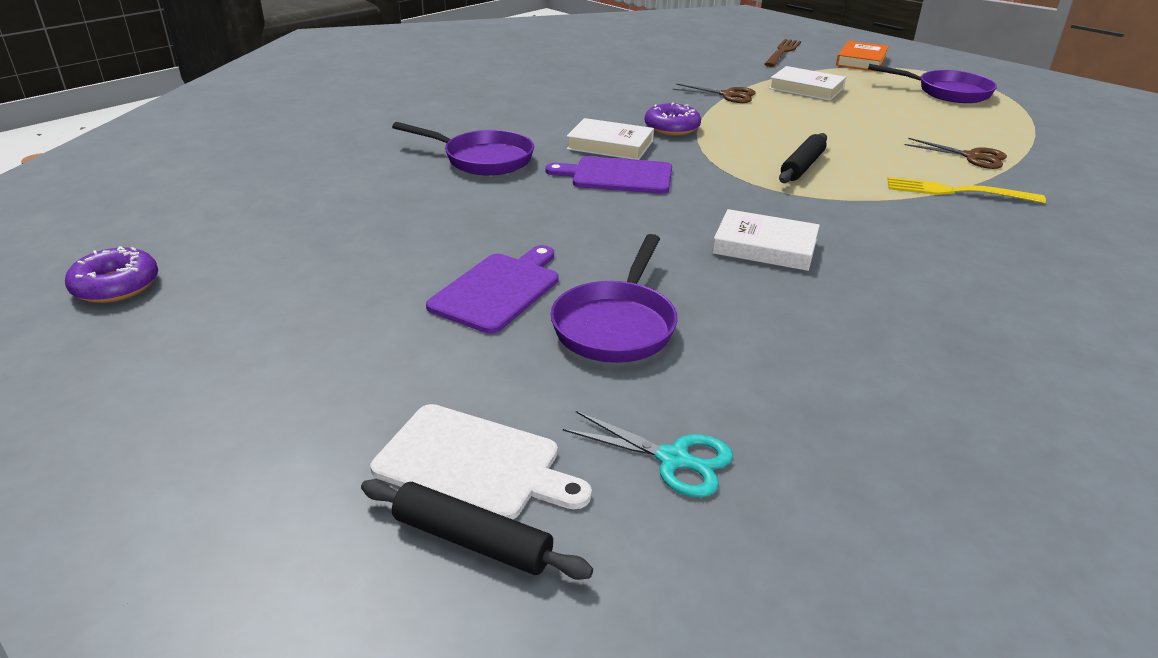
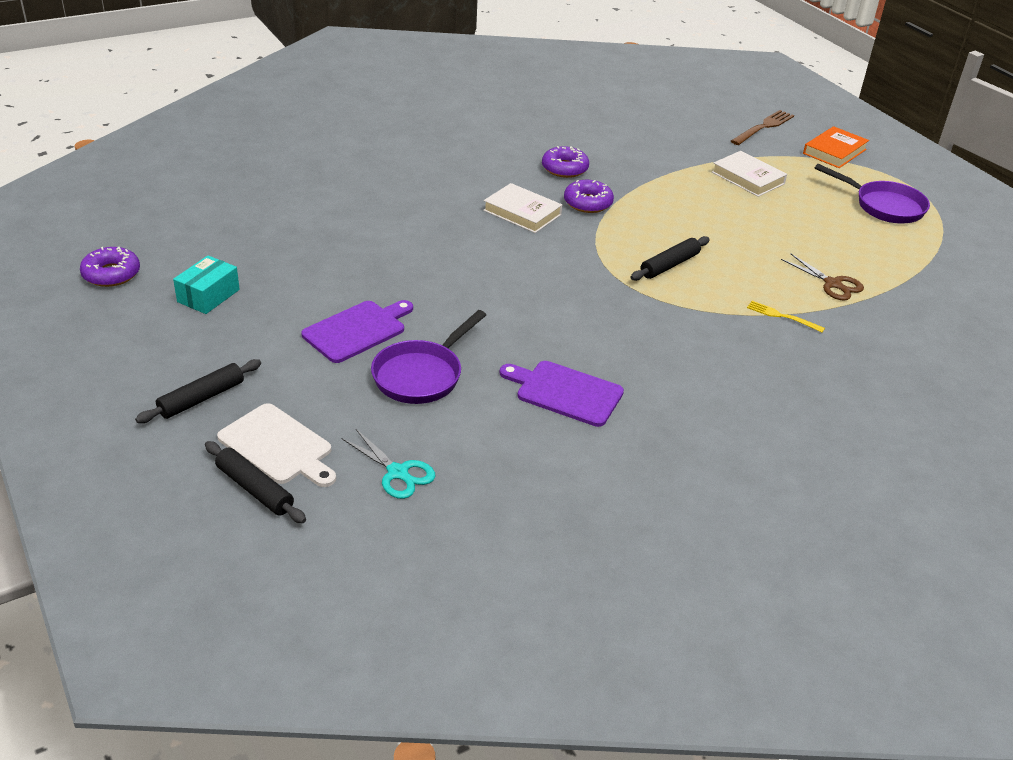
camera: 15 degrees right, 5 degrees up
purple pan [392,122,534,175] -> none
purple cutting board [546,156,672,194] -> purple cutting board moved to [499,361,624,427]
brown scissors [673,84,756,103] -> none
white book [712,209,820,271] -> none
yellow fork [887,177,1046,203] -> yellow fork [747,301,825,332], size x0.61
none -> black rolling pin [135,359,261,423]
none -> turquoise box [173,255,240,314]
none -> purple donut [542,146,589,178]

